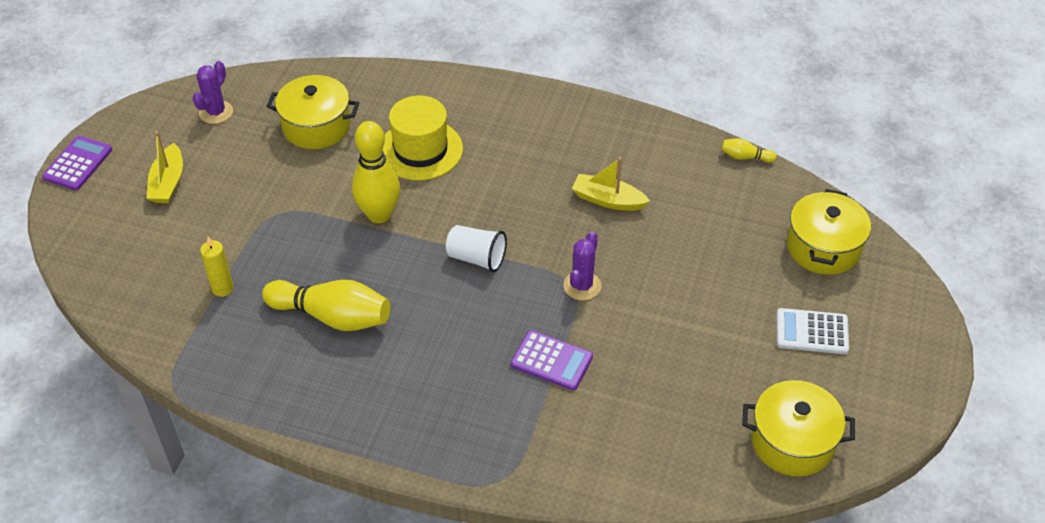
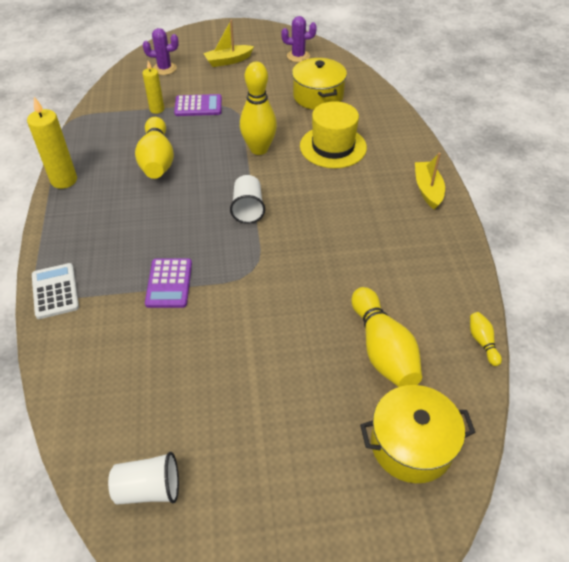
camera: 65 degrees right, 0 degrees up
purple calculator [42,136,112,190] -> purple calculator moved to [174,94,222,116]
purple cactus [563,231,601,300] -> purple cactus moved to [143,28,179,75]
yellow boat [572,157,650,211] -> yellow boat moved to [415,153,445,210]
yellow pot [742,380,855,476] -> white cup [108,452,179,505]
white calculator [777,308,849,354] -> white calculator moved to [32,263,79,319]
none -> yellow candle [27,97,77,189]
none -> yellow bowling pin [351,287,422,387]

